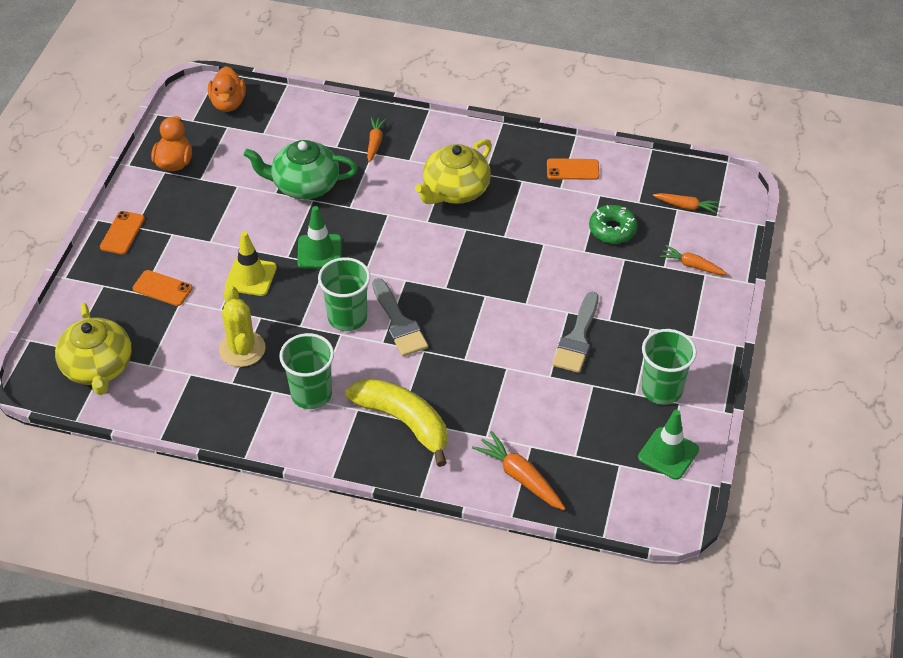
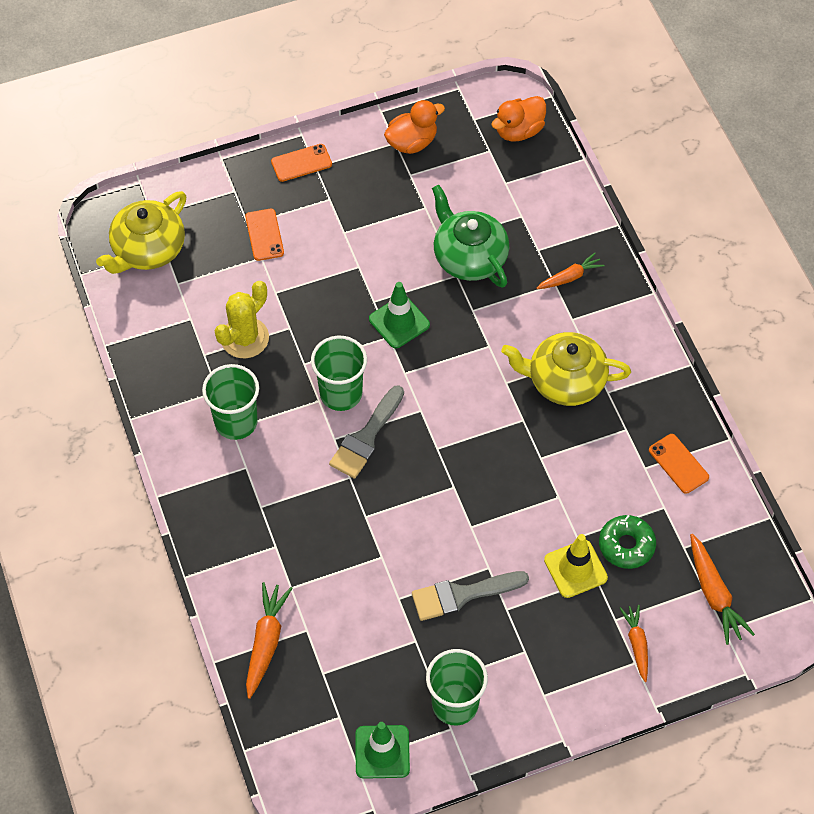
camera: 55 degrees right, 10 degrees up
yellow traffic cone [225,231,277,296] -> yellow traffic cone moved to [544,534,608,598]
yellow banana [345,378,447,467] -> none
orange carrot [653,193,719,214] -> orange carrot [690,534,755,645], size x1.51

